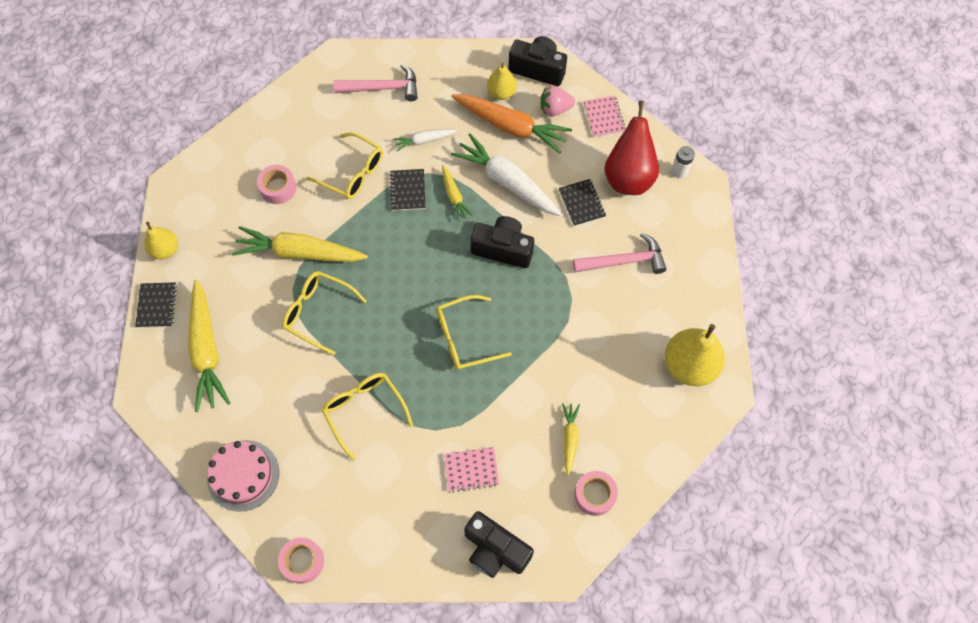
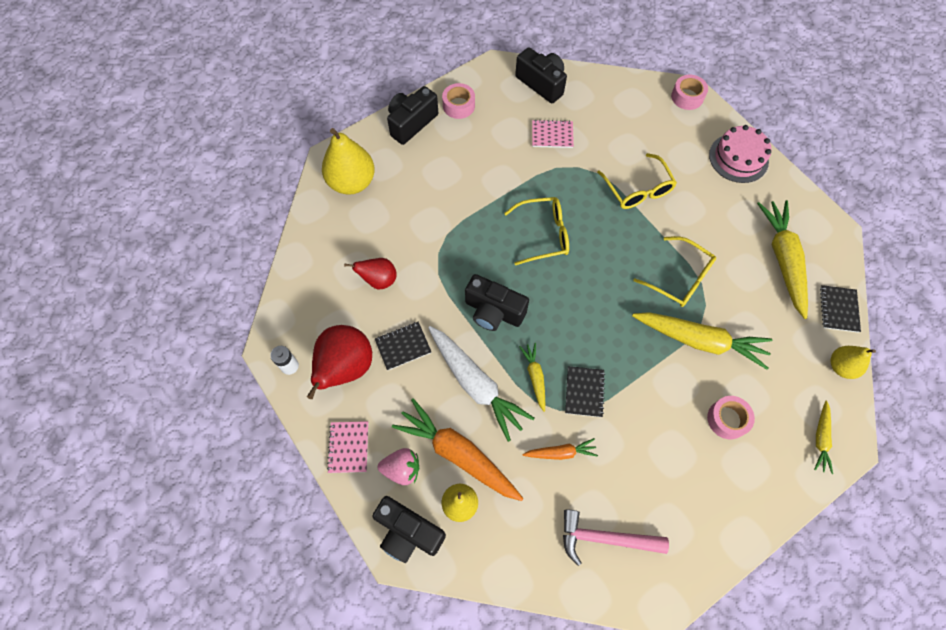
camera: 170 degrees left, 0 degrees up
yellow glasses [307,132,383,199] -> none
white carrot [393,129,457,151] -> orange carrot [522,438,598,460]
black notebook [559,179,606,227] -> black notebook turned 75 degrees clockwise [375,322,431,370]
yellow carrot [562,403,580,476] -> yellow carrot moved to [814,401,833,474]
pink hammer [573,233,667,274] -> red pear [344,258,397,290]
none -> black camera [387,86,438,145]

